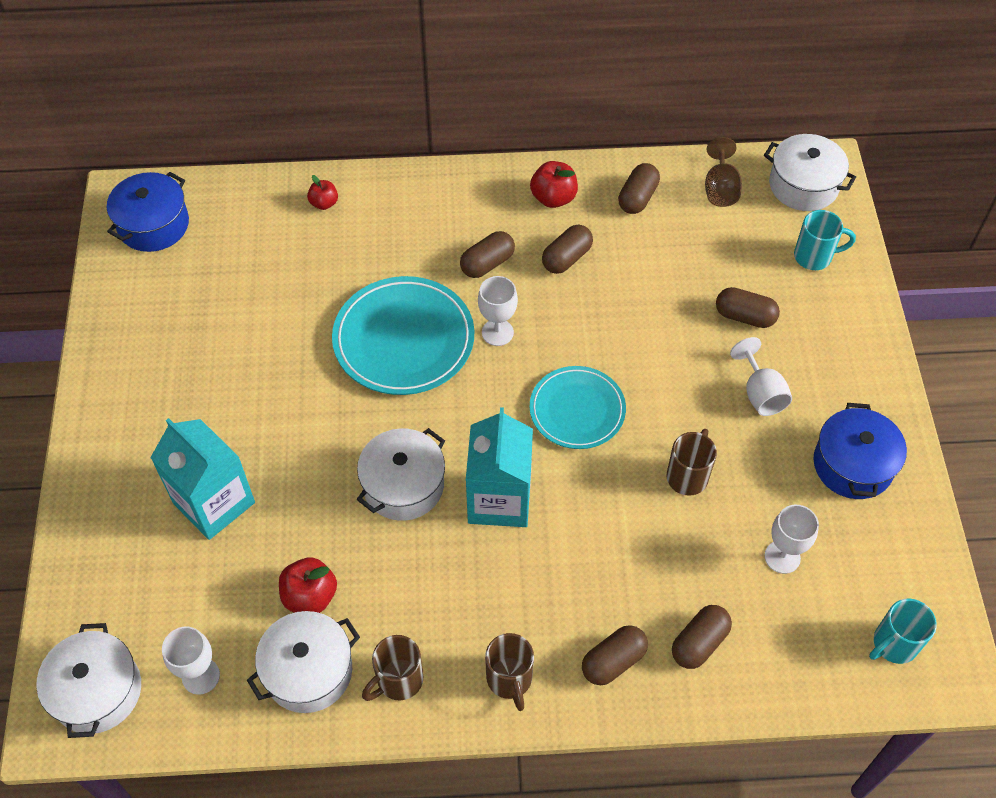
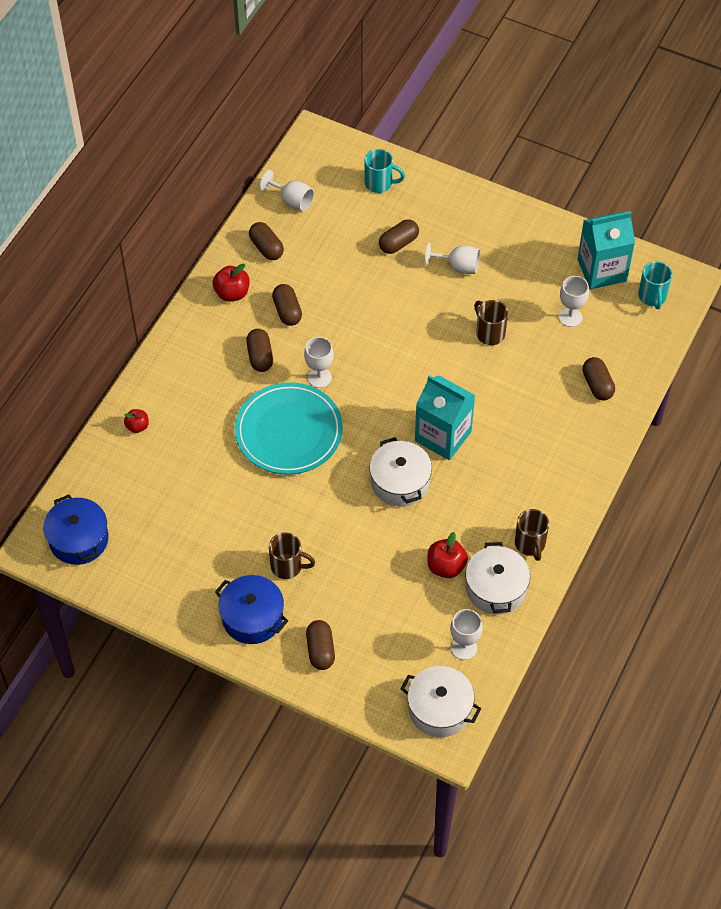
camera: 60 degrees left, 0 degrees up
turquoise carton [150,418,255,540] -> turquoise carton moved to [577,211,635,289]
brown mug [485,633,534,711] -> brown mug moved to [269,532,315,579]
turquoise plate [529,366,626,449] -> none
brown capsule [582,625,648,685] -> brown capsule moved to [306,620,335,670]
brown goblet [705,137,742,207] -> white goblet [259,170,314,211]
white pot [764,134,856,211] -> none
turquoise mug [794,210,856,270] -> turquoise mug turned 75 degrees clockwise [365,149,405,193]
blue pot [813,403,907,499] -> blue pot moved to [215,575,288,644]

